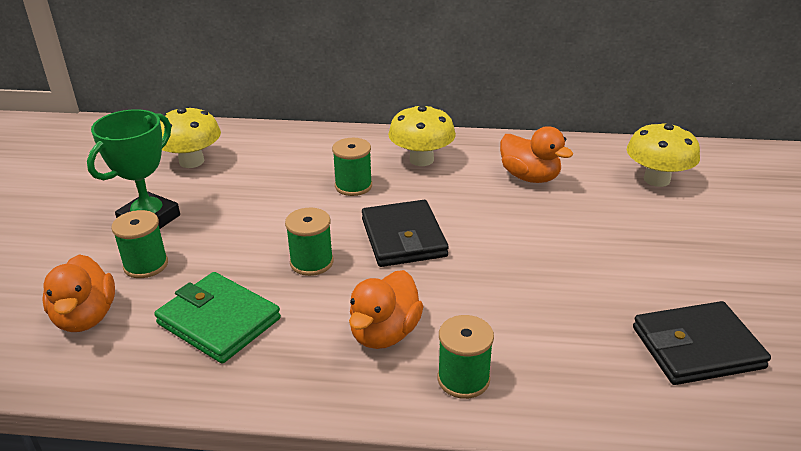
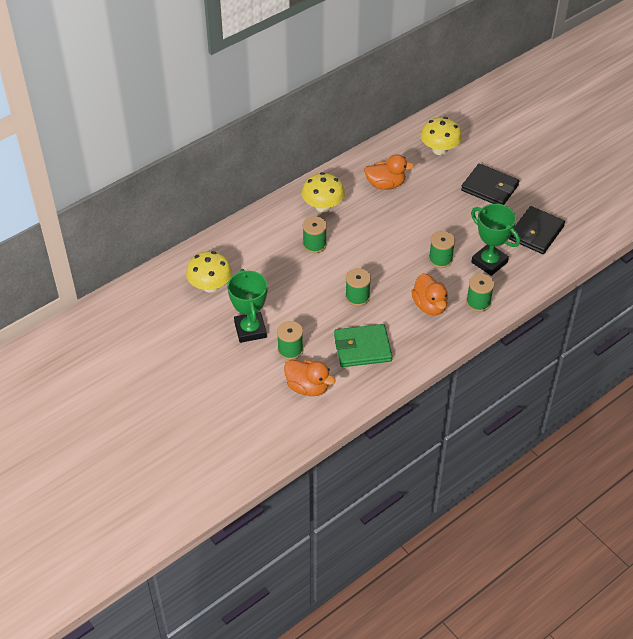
camera: 45 degrees left, 15 degrees up
black wallet [362,200,449,267] -> black wallet moved to [461,164,519,205]
none -> green spool [429,231,455,268]
none -> green trophy [471,204,520,276]

